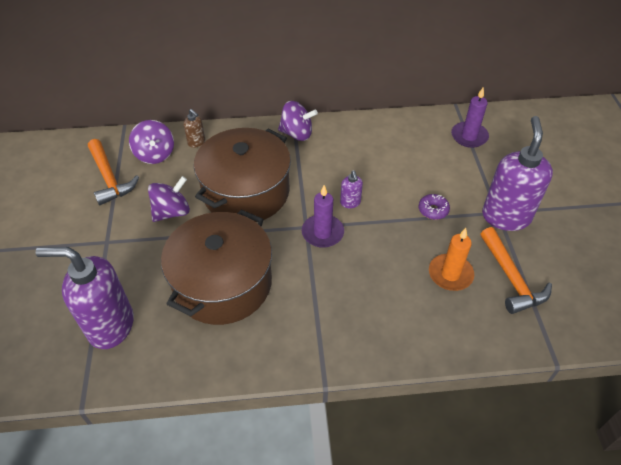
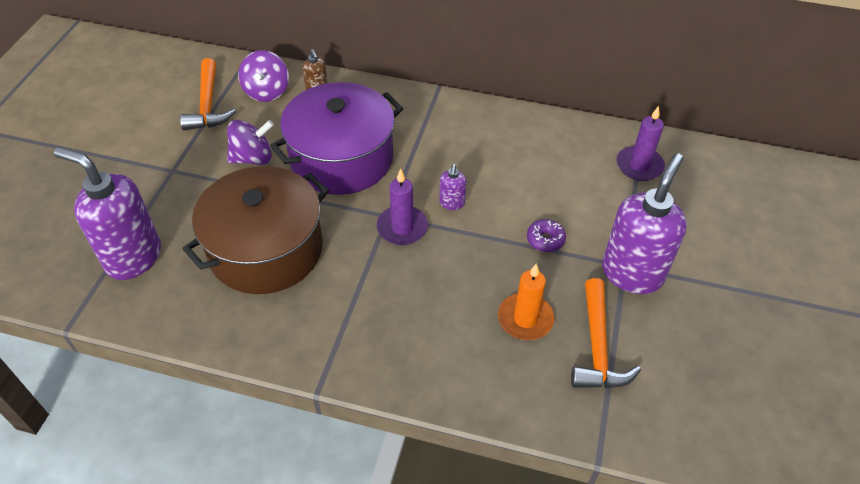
camera: 20 degrees right, 0 degrees up
brown pot [194,128,291,222] -> purple pot [270,82,403,195]
purple spinning top [278,101,318,141] -> none

